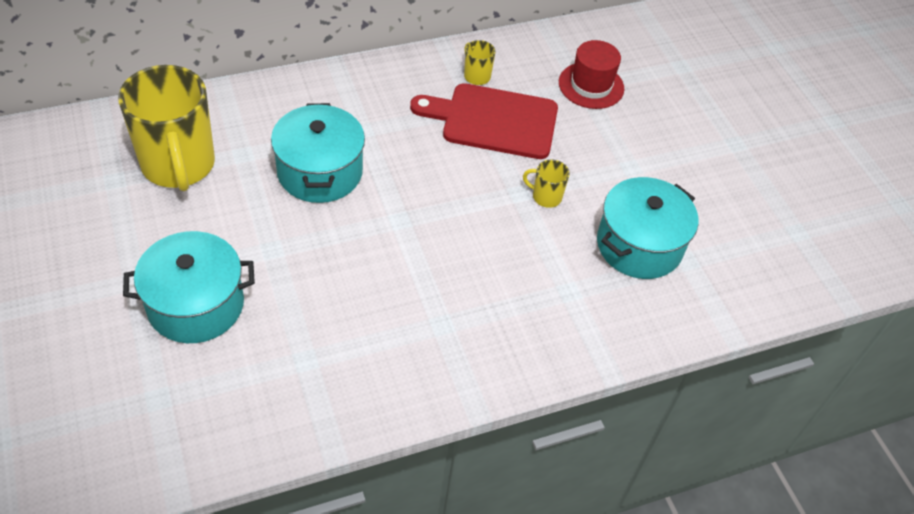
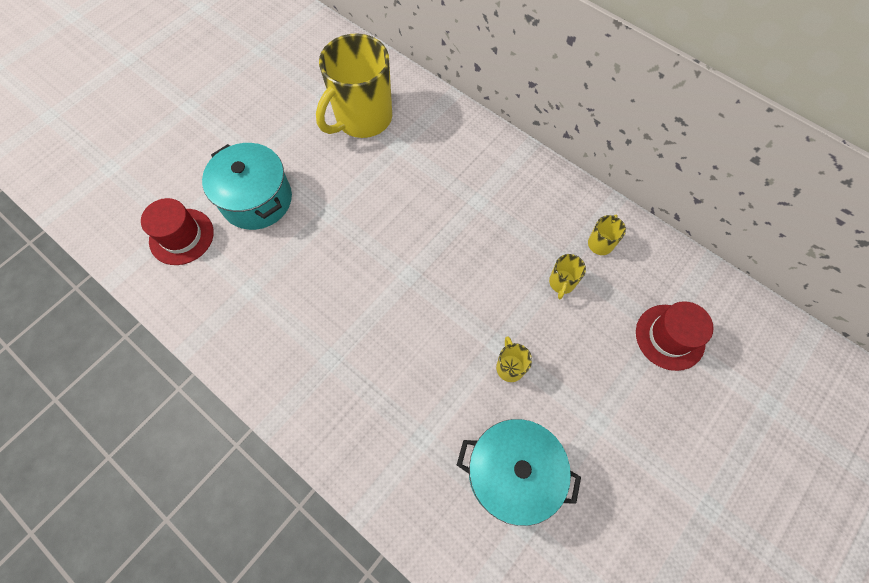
camera: 65 degrees right, 15 degrees up
turquoise pot [271,103,365,203] -> none
red cutting board [410,83,558,159] -> yellow mug [549,254,586,299]
none -> red hat [141,198,214,265]

